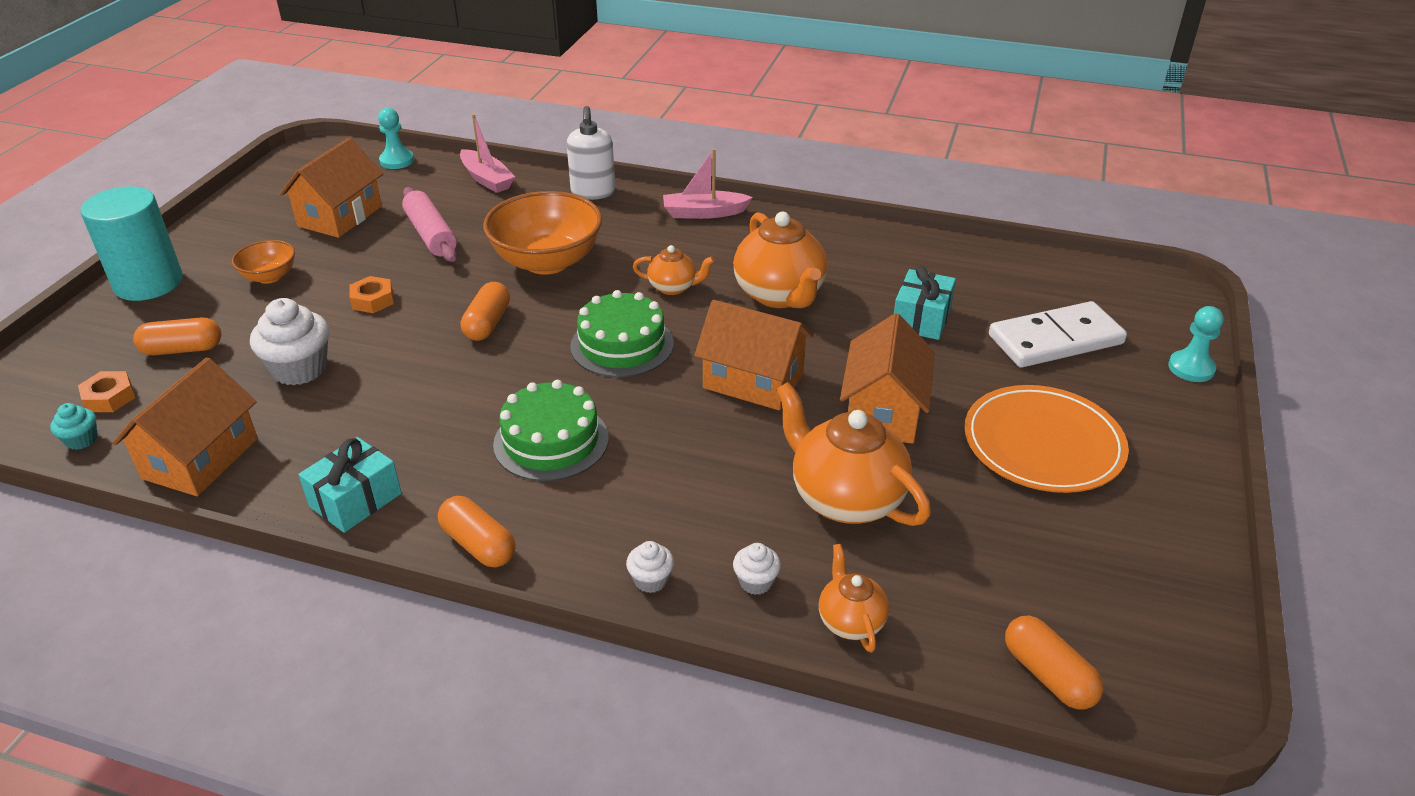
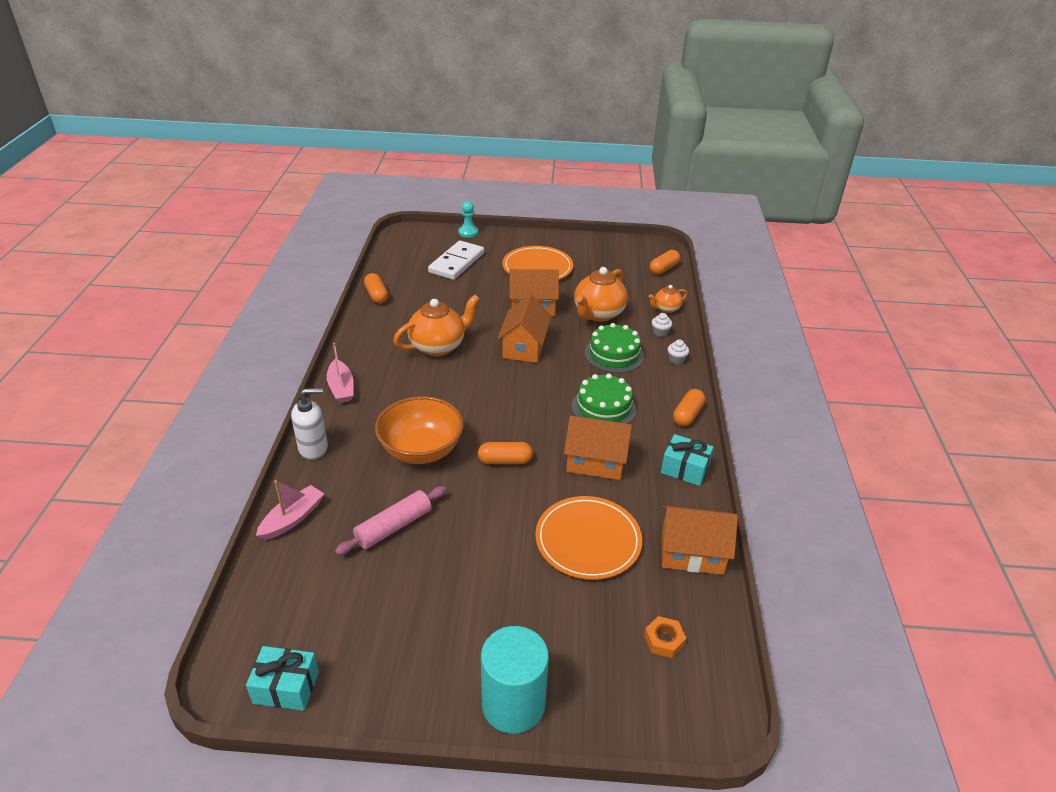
camera: 105 degrees left, 0 degrees up
turquoise cupcake [50,403,97,450] -> none
orange capsule [133,317,221,355] -> orange capsule moved to [364,273,388,303]
orange bowl [232,240,295,284] -> none
white cupcake [250,298,329,385] -> orange plate [536,496,643,580]
orange house [280,138,383,238] -> orange house moved to [564,416,632,480]
orange nut [349,276,394,313] -> none
turquoise pawn [378,108,414,169] -> none
green cake [570,290,674,377] -> green cake moved to [585,323,644,373]
orange teapot [633,245,715,295] -> none
turquoise gift [894,266,956,340] -> turquoise gift moved to [246,646,319,711]
white domino [989,301,1127,368] -> white domino turned 60 degrees clockwise [428,240,484,280]

